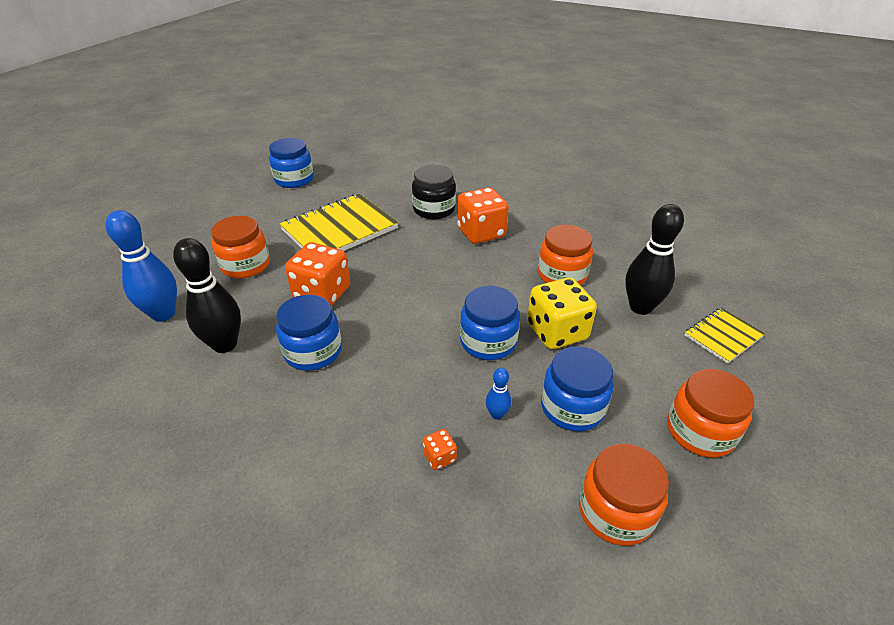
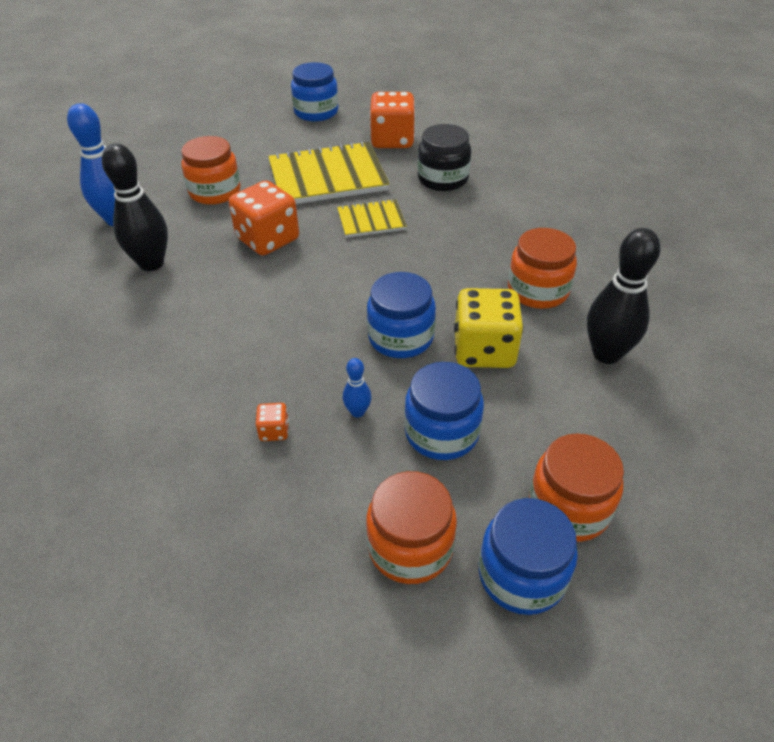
camera: 25 degrees right, 5 degrees up
blue jar [276,295,342,371] -> blue jar moved to [479,498,578,615]
orange dice [457,187,509,244] -> orange dice moved to [369,92,415,148]
yellow notebook [684,307,765,364] -> yellow notebook moved to [337,199,407,238]

